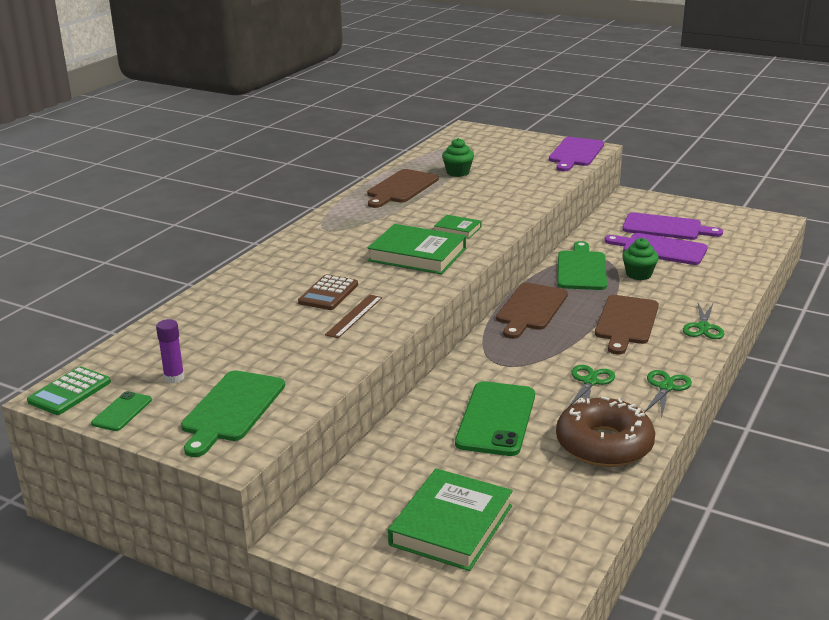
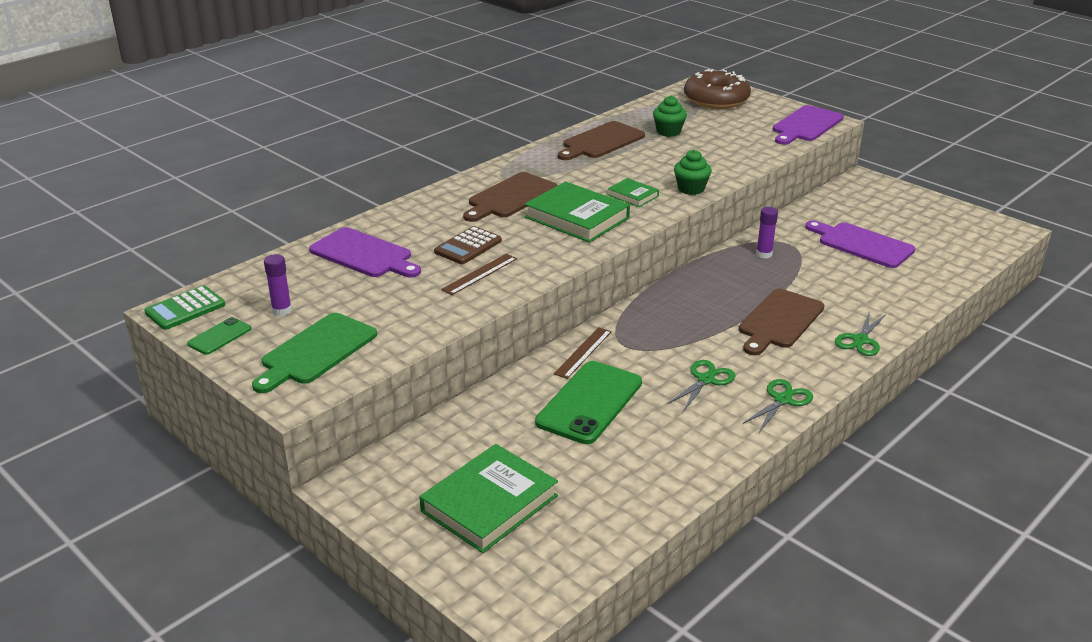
camera: 15 degrees right, 5 degrees up
brown cutting board [496,282,568,339] -> brown cutting board moved to [463,172,558,222]
brown donut [556,396,655,467] -> brown donut moved to [684,69,751,109]
green cutting board [558,241,607,290] -> purple glue stick [756,207,778,259]
purple cutting board [622,212,723,240] -> purple cutting board moved to [309,227,421,278]
green cupcake [622,238,659,280] -> green cupcake moved to [674,150,712,195]
none -> brown ruler [554,327,612,379]

